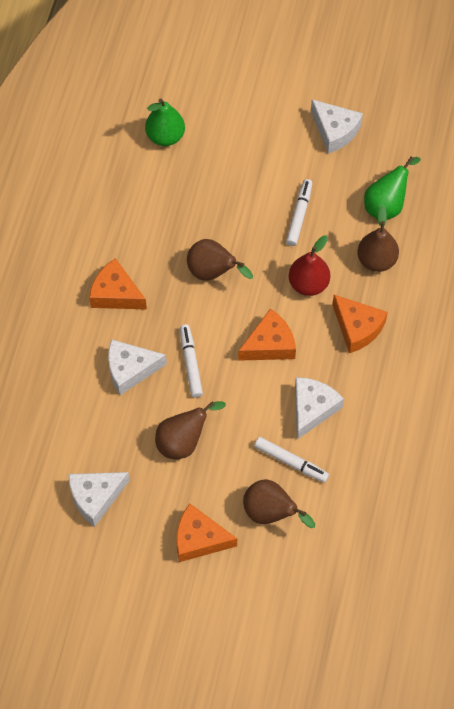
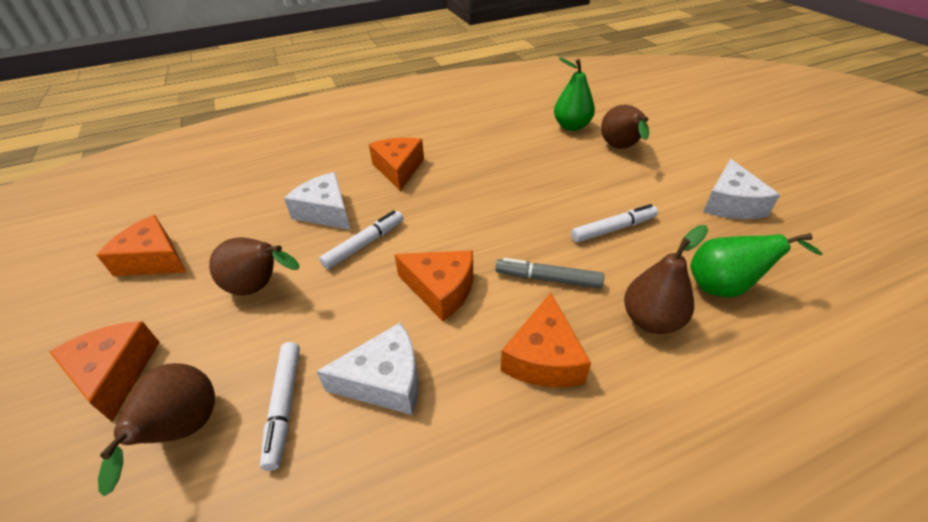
camera: 55 degrees right, 20 degrees down
white cheese [68,472,130,527] -> orange cheese [96,215,187,276]
brown pear [187,239,253,281] -> brown pear moved to [601,105,649,149]
red pear [289,235,330,296] -> grey marker [495,258,604,289]

